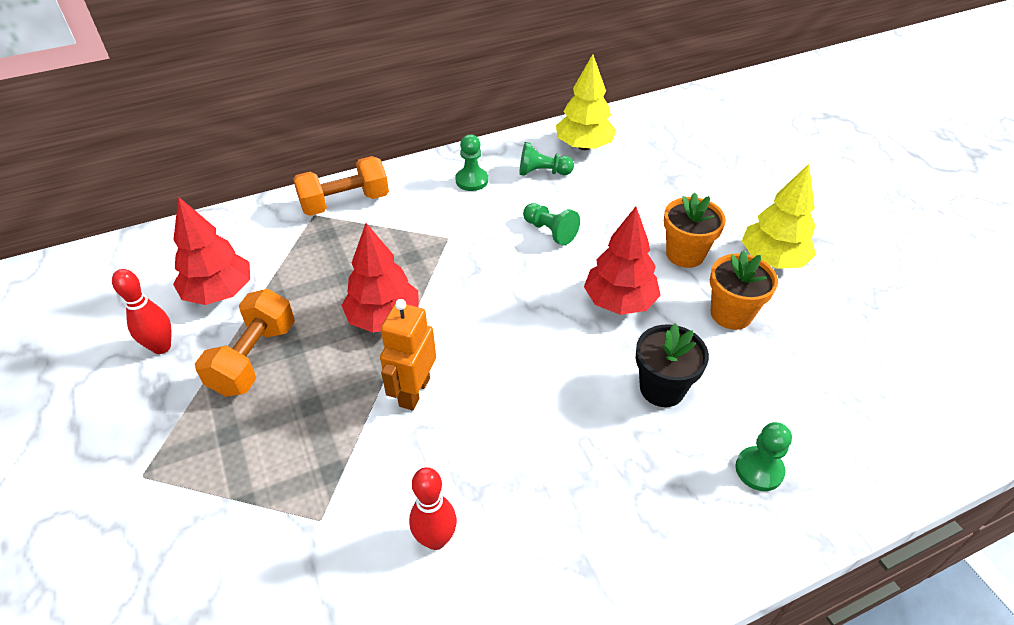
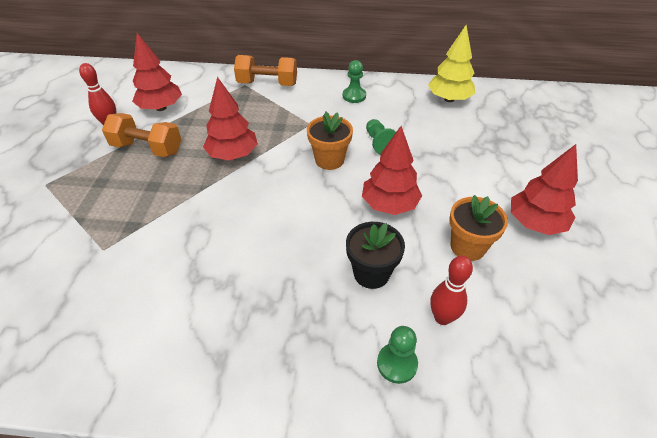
camera: 30 degrees right, 0 degrees up
orange dumbbell [195,289,295,397] -> orange dumbbell turned 60 degrees clockwise [102,113,181,157]
orange robot [380,299,436,410] -> none
red bowling pin [409,467,457,550] -> red bowling pin moved to [430,256,473,325]
green pawn [519,142,574,176] -> none
orange flower pot [664,193,726,268] -> orange flower pot moved to [307,112,353,170]
yellow tree [742,164,816,269] -> red tree [511,144,578,235]

